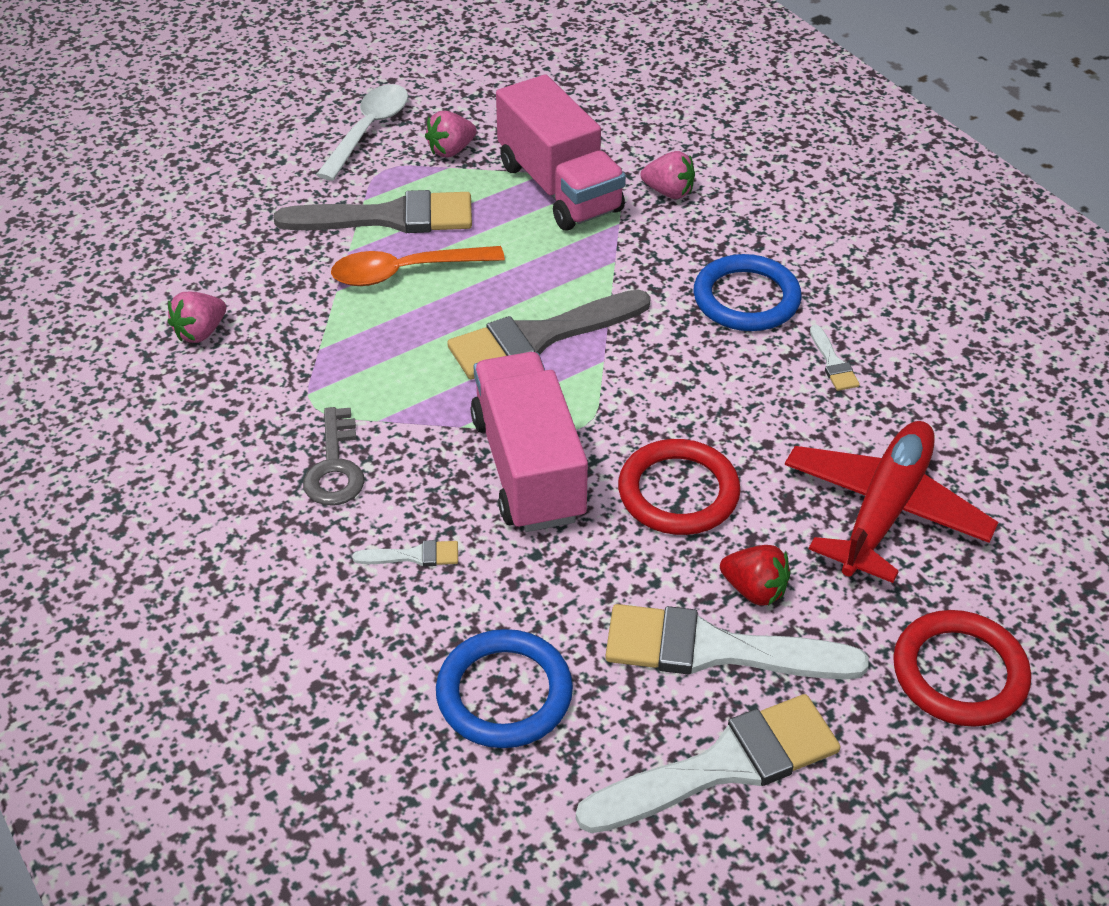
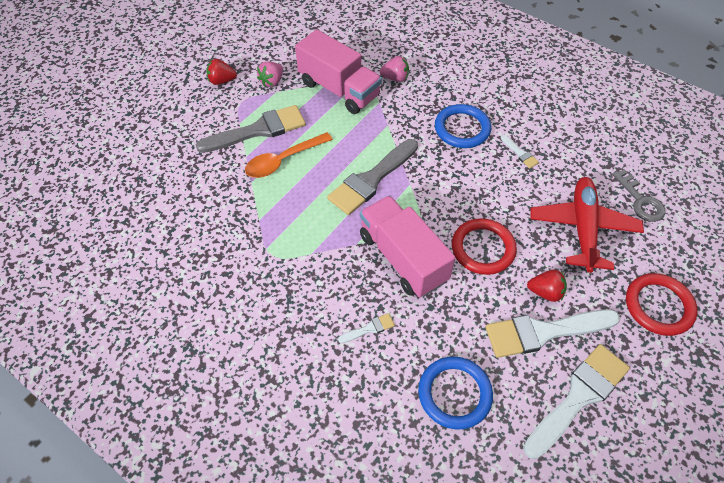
camera: 20 degrees left, 10 degrees up
pink strawberry [168,292,226,343] -> none
grey key [303,407,364,505] -> grey key moved to [612,170,665,222]
white spoon [316,84,408,181] -> red strawberry [206,59,237,85]

